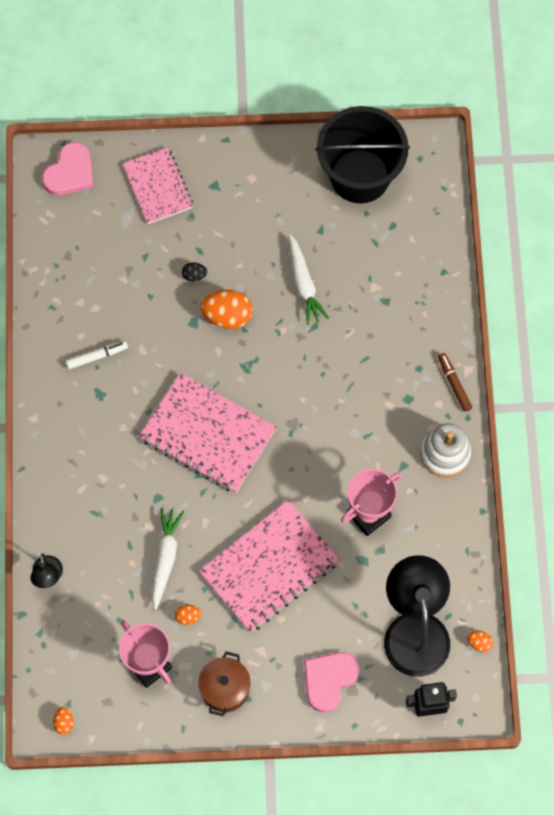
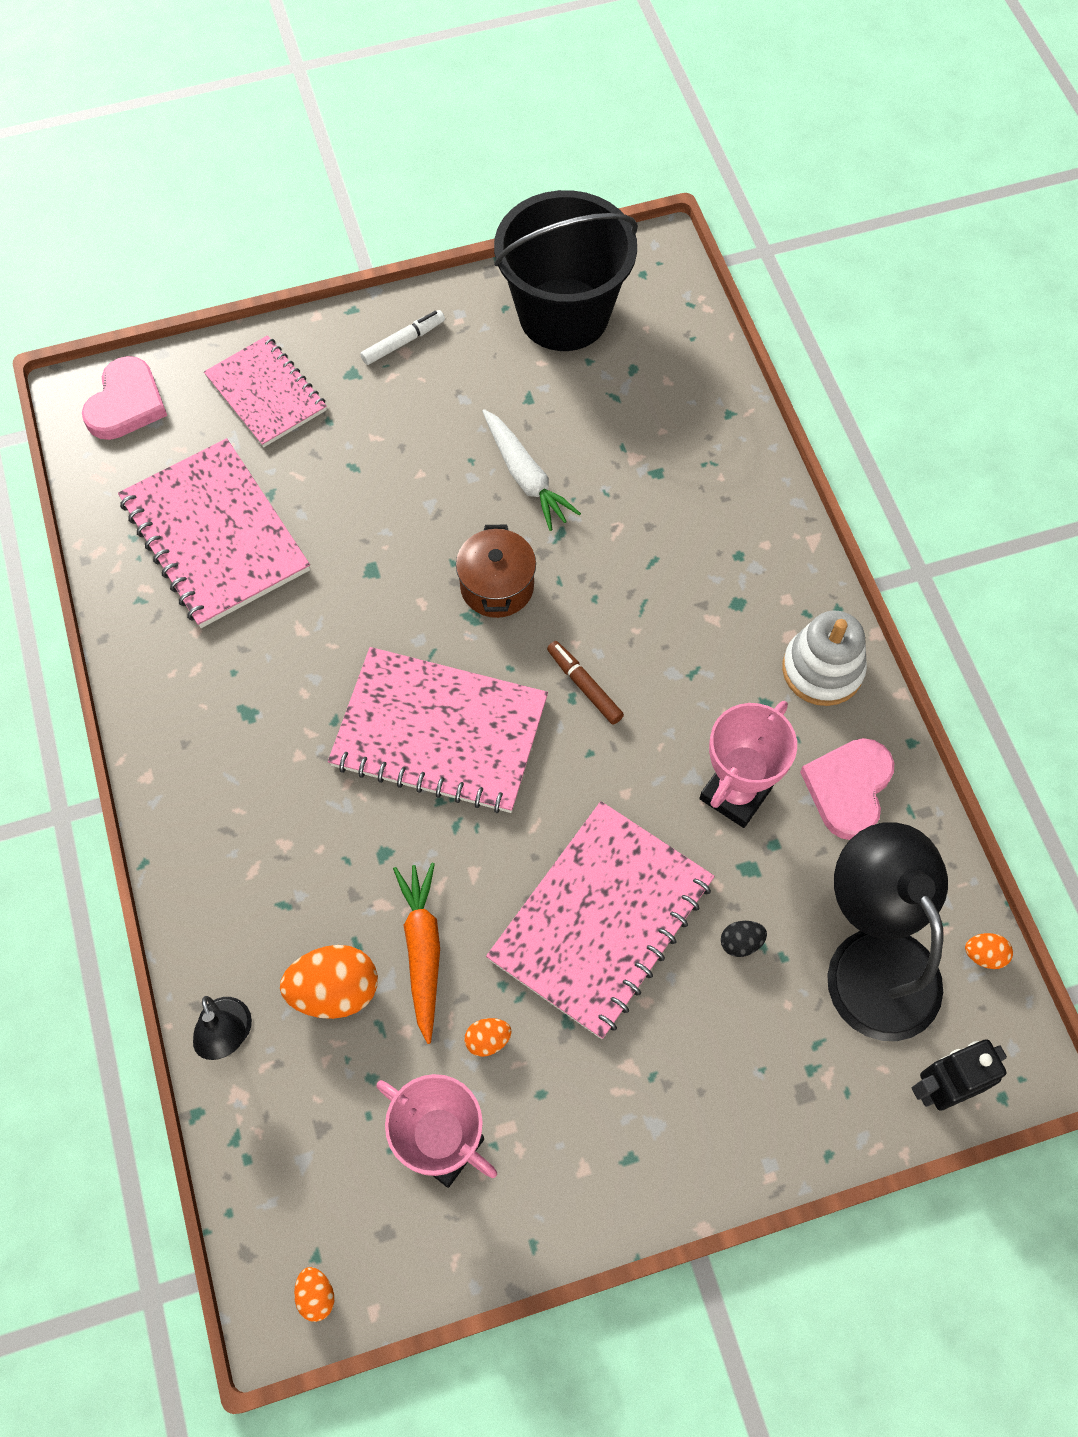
camera: 15 degrees left, 5 degrees down
white marker [66,341,128,369] -> white marker moved to [360,310,445,365]
white carrot [152,508,184,610] -> orange carrot [393,863,440,1044]
black egg [182,262,207,282] -> black egg moved to [721,921,767,957]
brown pot [198,652,250,716] -> brown pot moved to [456,525,536,618]
orange egg [200,290,252,329] -> orange egg moved to [280,945,378,1019]
pink heart [304,652,359,712] -> pink heart moved to [800,738,894,840]
brown marker [438,353,472,412] -> brown marker moved to [547,641,624,725]
none -> pink notebook [118,438,310,628]

